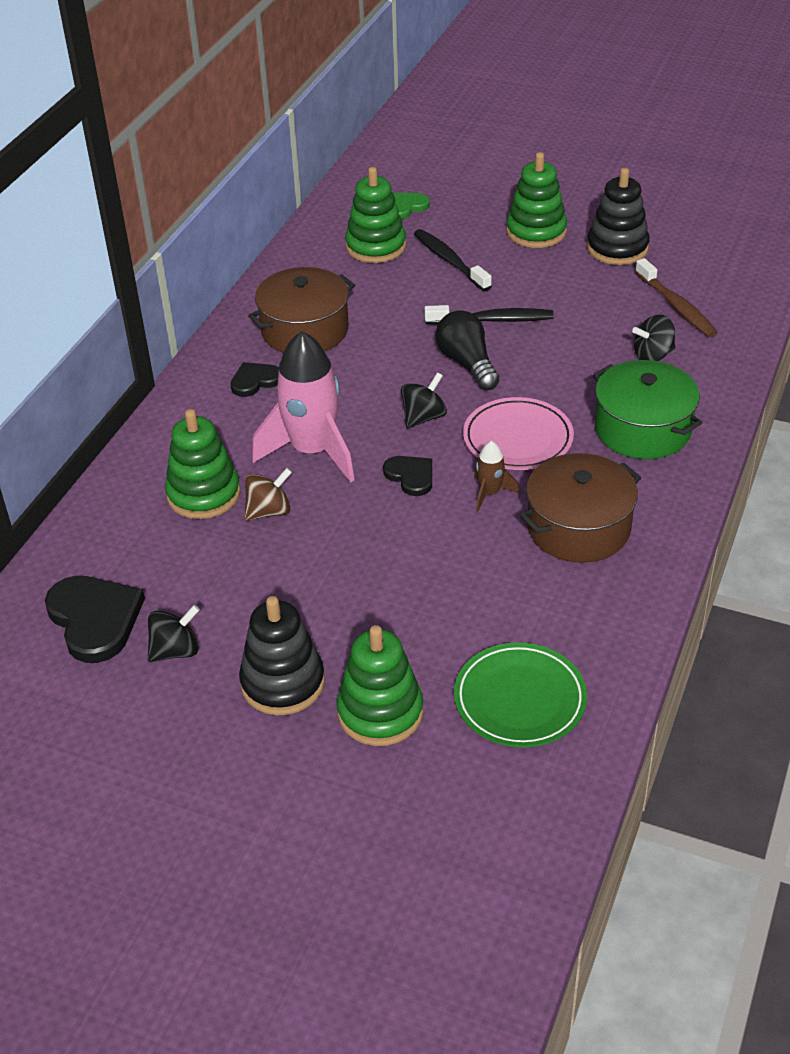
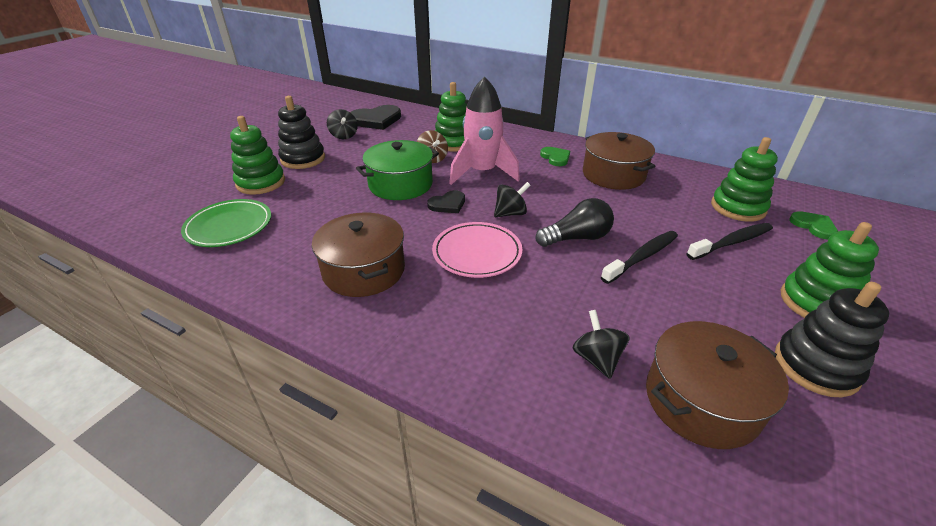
camera: 95 degrees right, 5 degrees down
black heart [230,362,279,397] -> green heart [540,147,570,166]
black spinning top [401,372,447,428] -> black spinning top turned 75 degrees counterclockwise [494,182,531,217]
black toothbrush [424,305,554,325] -> black toothbrush turned 135 degrees counterclockwise [601,231,678,284]
brown rocket [474,441,519,511] -> none
green pot [593,360,702,459] -> green pot moved to [356,140,439,200]
brown toothbrush [635,258,718,337] -> brown pot [646,321,789,449]

